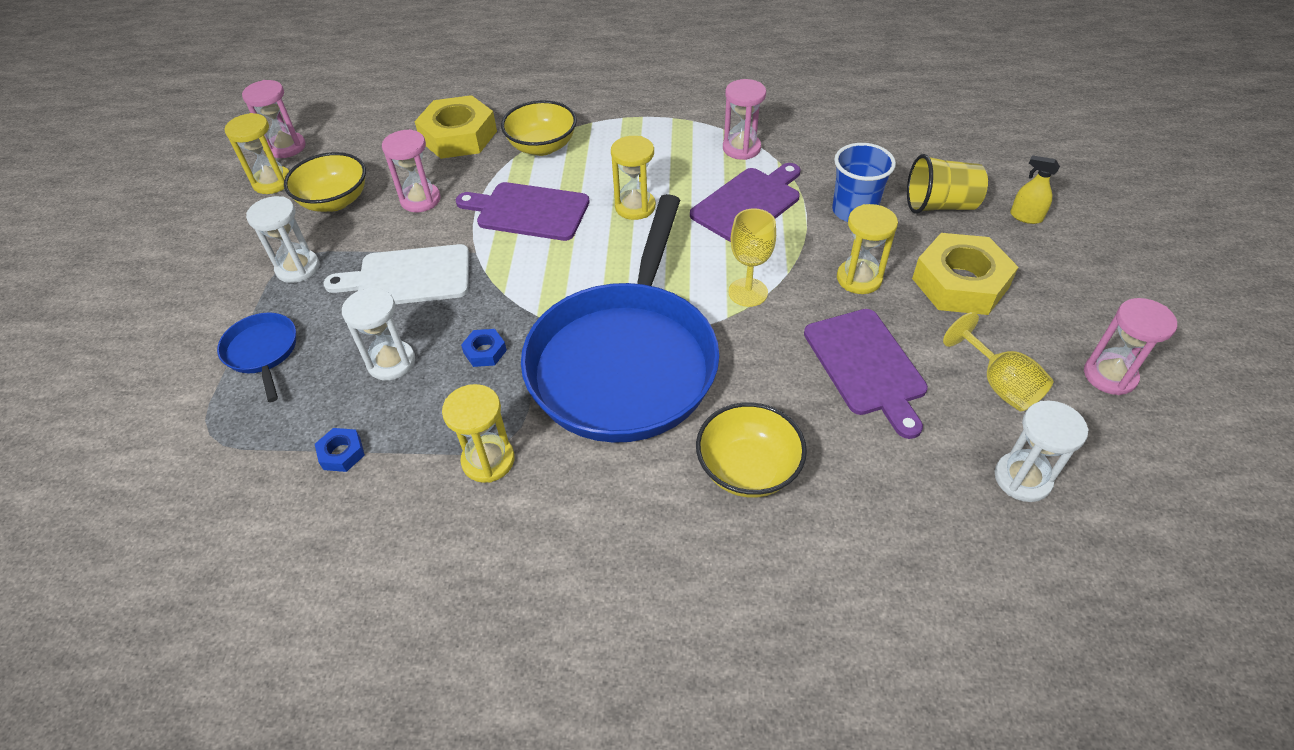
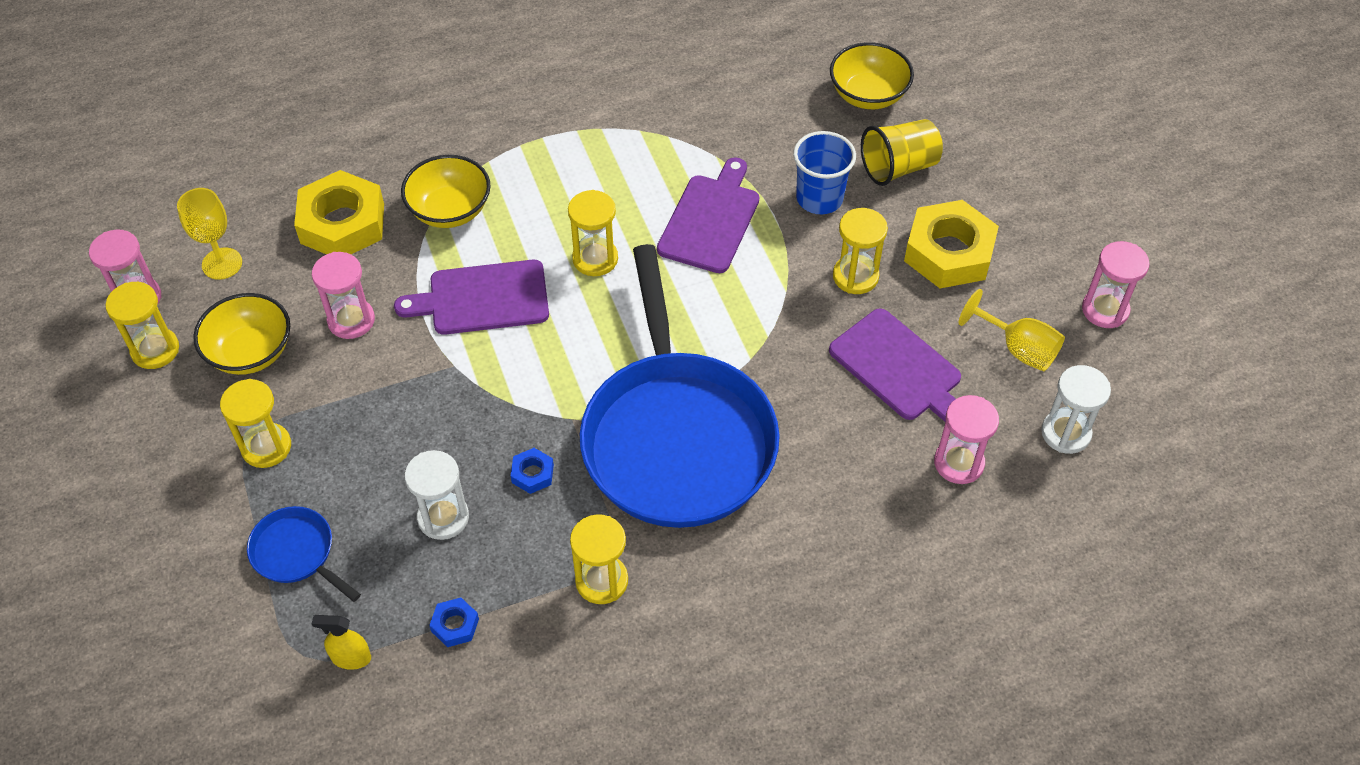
camera: 25 degrees left, 5 degrees up
white hourglass [246,196,320,283] -> yellow hourglass [220,379,291,468]
white cutting board [324,244,469,304] -> none
yellow bowl [696,402,807,498] -> yellow bowl moved to [830,42,914,109]
pink hourglass [723,79,766,160] -> pink hourglass moved to [934,395,999,484]
yellow goblet [728,208,776,307] -> yellow goblet moved to [177,188,242,280]
yellow spray bottle [1010,155,1060,224] -> yellow spray bottle moved to [311,615,371,670]

